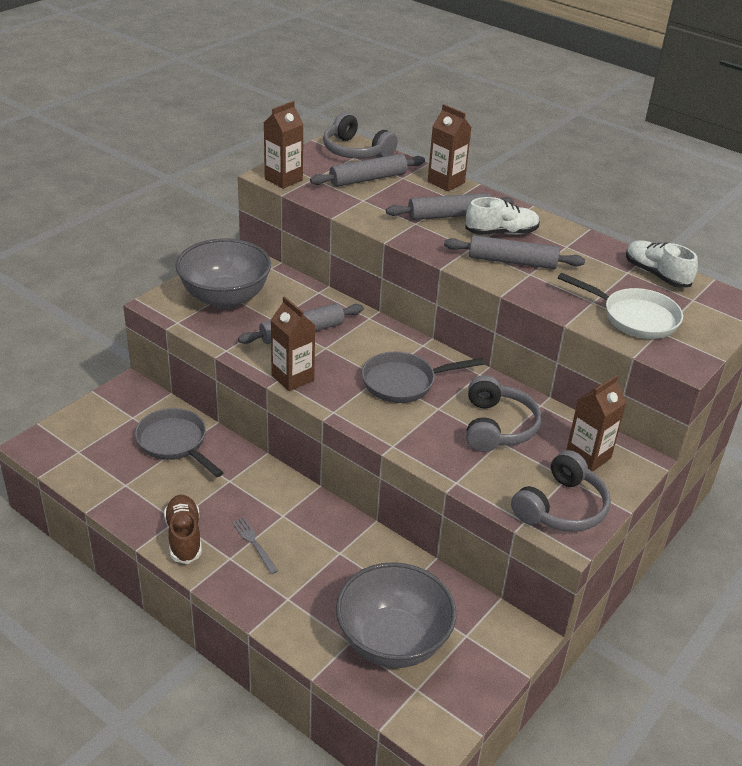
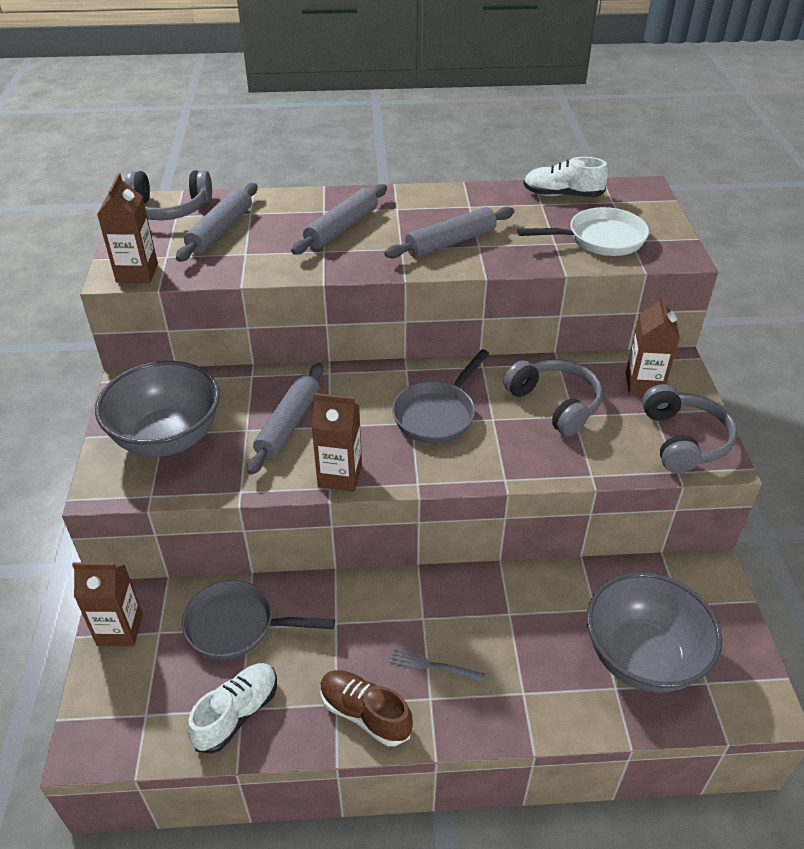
camera: 40 degrees left, 5 degrees up
brown carton [428,104,472,191] -> brown carton moved to [72,562,143,646]
white shoe [465,197,540,235] -> white shoe moved to [187,663,277,754]

